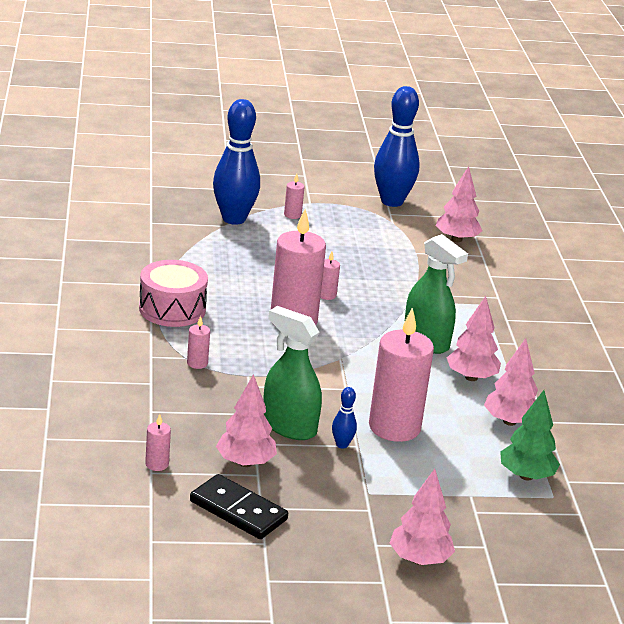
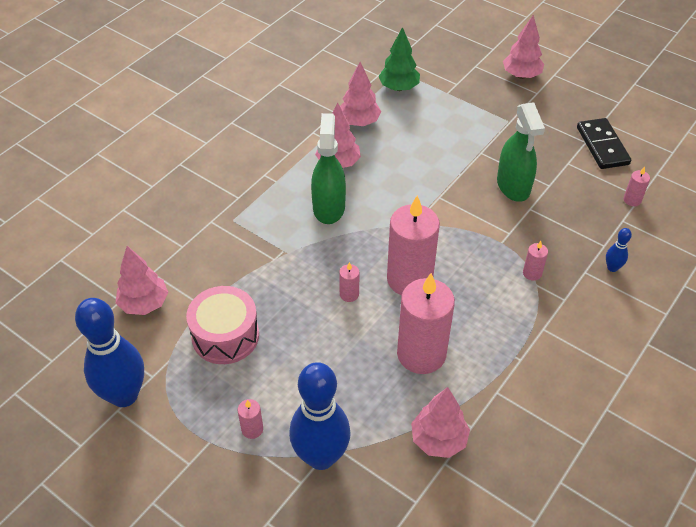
camera: 135 degrees left, 20 degrees up
pink drum [139,260,208,327] -> pink drum moved to [186,286,259,364]
pink tree [216,374,277,467] -> pink tree moved to [411,387,470,458]
blue bowling pin [332,387,357,448] -> blue bowling pin moved to [606,228,632,272]
pink candle [369,308,434,442] -> pink candle moved to [397,273,455,374]

